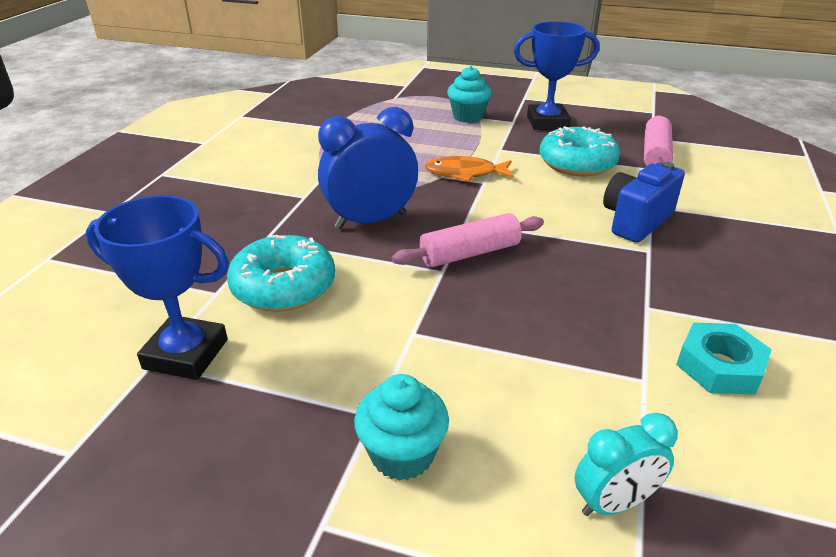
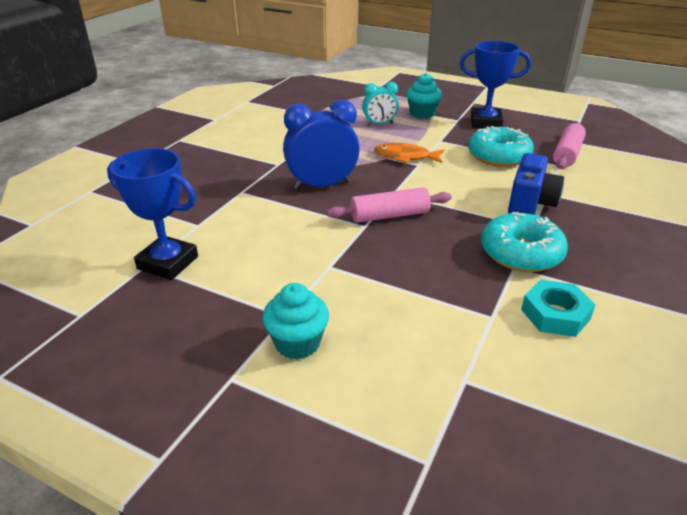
camera: 10 degrees right, 0 degrees up
turquoise donut [227,235,335,312] -> turquoise donut moved to [481,212,568,272]
turquoise clock [575,413,678,516] -> turquoise clock moved to [362,82,399,125]
blue camera [603,162,685,243] -> blue camera turned 150 degrees clockwise [508,153,564,215]

